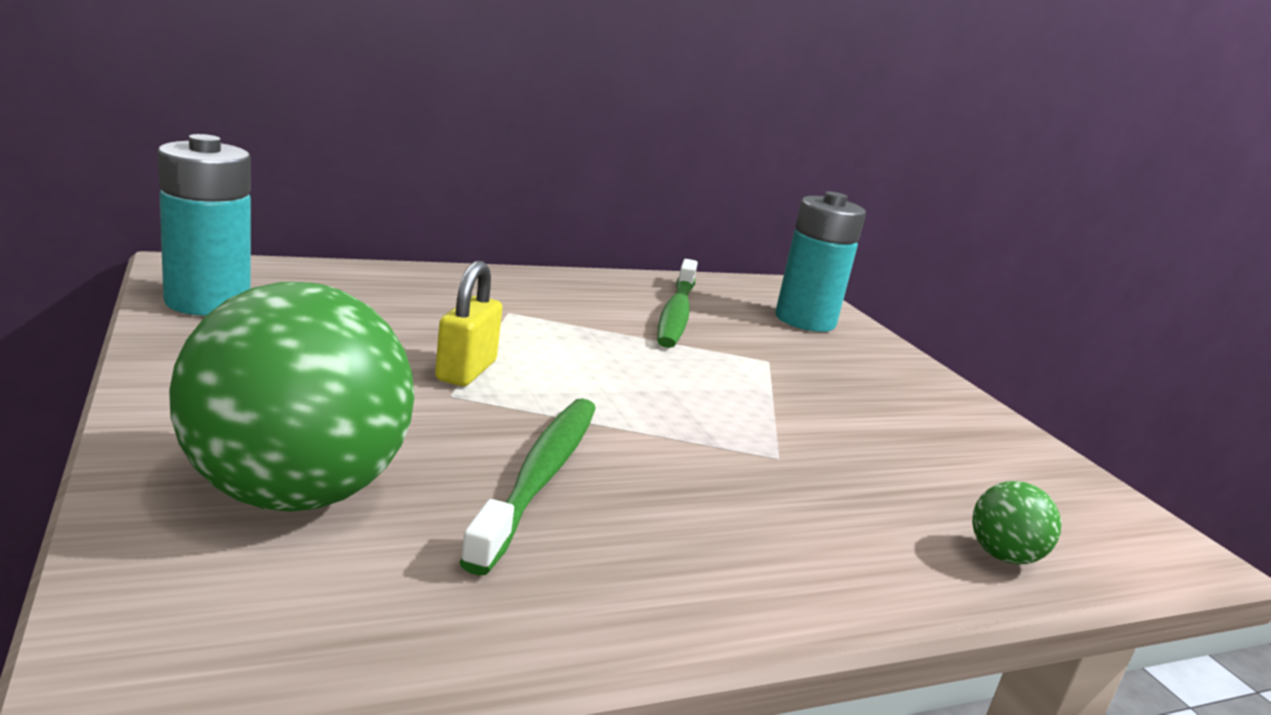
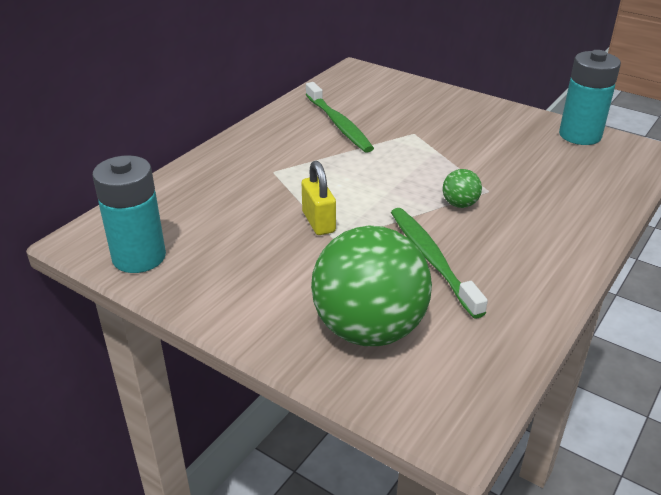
camera: 30 degrees left, 15 degrees up
turquoise battery [775,191,866,332] -> turquoise battery moved to [559,50,621,145]
green ball [972,481,1061,564] -> green ball moved to [443,169,482,208]

